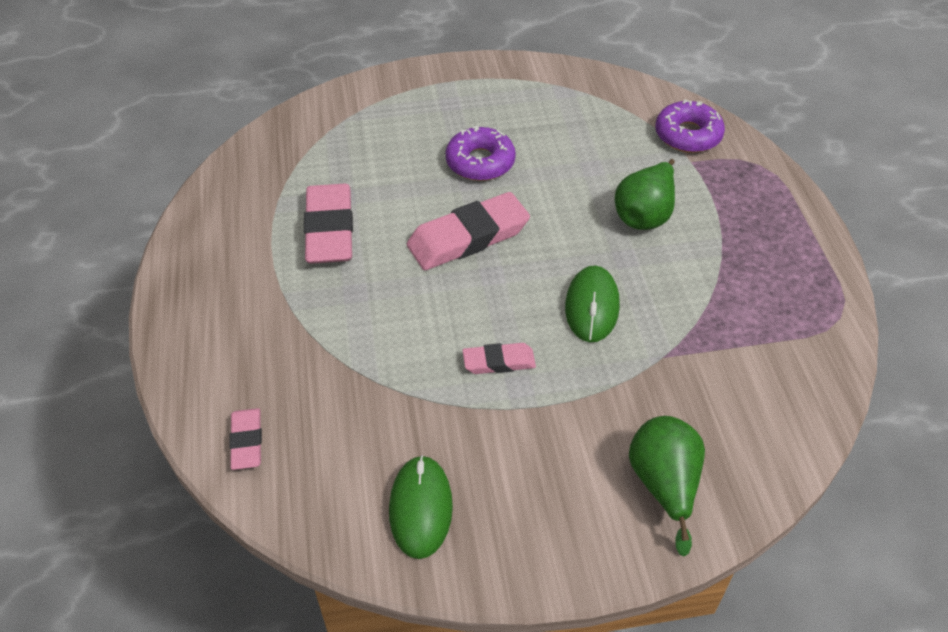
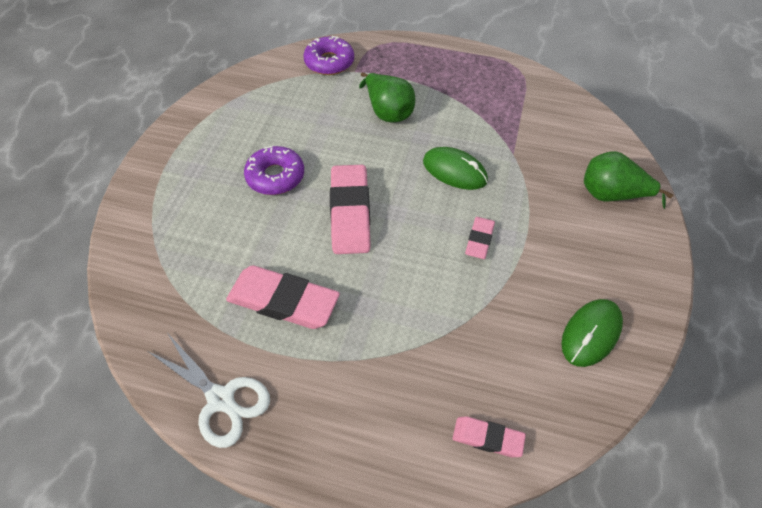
camera: 65 degrees left, 5 degrees up
green mouse [389,455,453,559] -> green mouse turned 75 degrees counterclockwise [561,299,623,367]
none -> white scissors [148,334,270,448]

